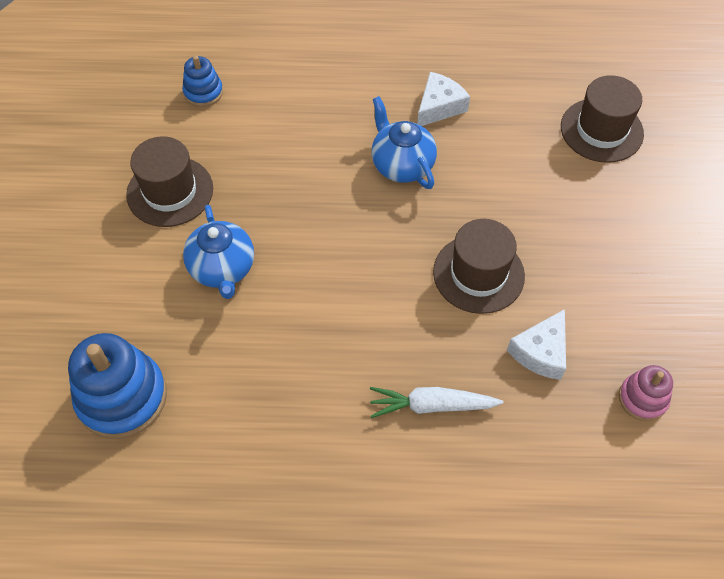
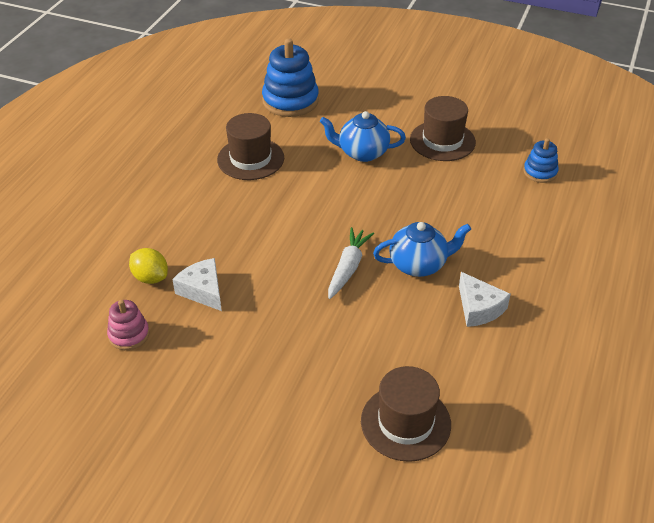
camera: 110 degrees right, 15 degrees down
white carrot [370,387,503,418] -> white carrot moved to [328,227,374,299]
brown hat [433,219,525,314] -> brown hat moved to [217,113,284,180]
none -> yellow lemon [129,248,168,284]

